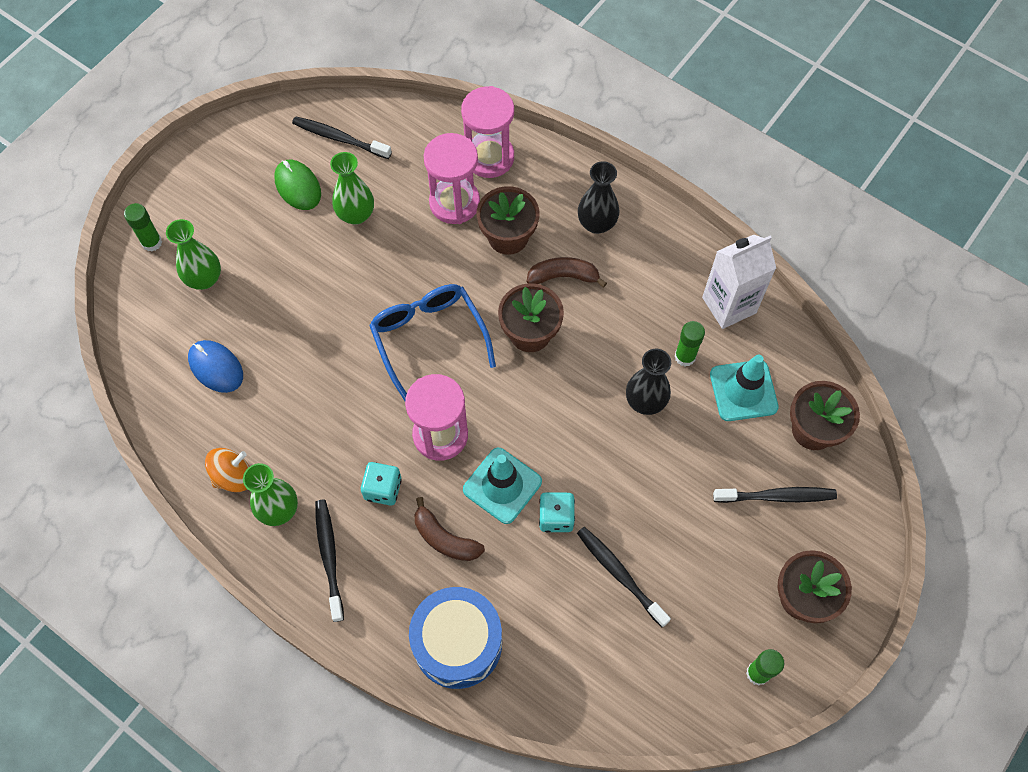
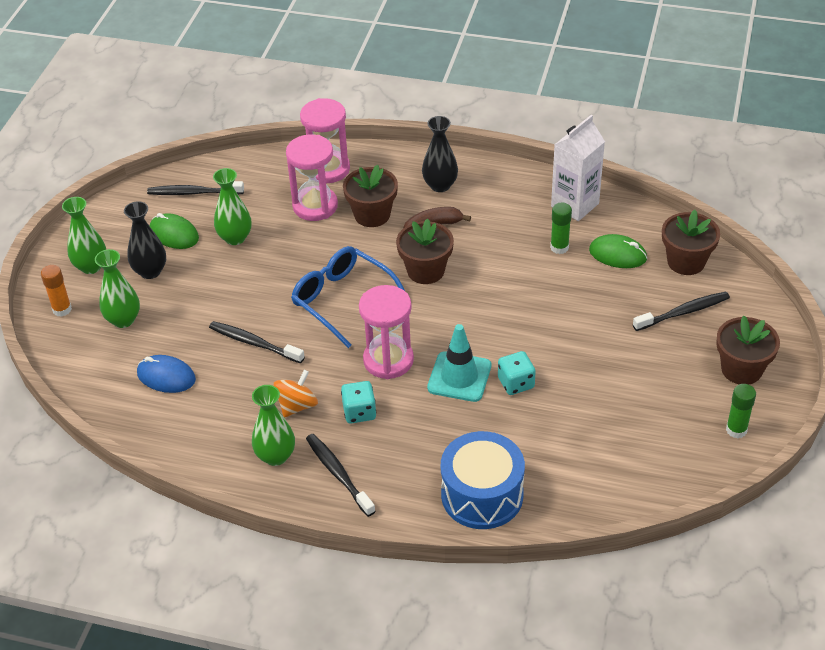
camera: 20 degrees left, 20 degrees down
green glue stick [124,203,162,252] -> orange glue stick [41,265,72,317]
orange spinning top [205,448,250,492] -> orange spinning top moved to [274,370,318,418]
brown banana [415,497,485,561] -> none
black toothbrush [577,527,671,627] -> black toothbrush moved to [209,321,305,363]
black vase [626,349,671,415] -> black vase moved to [124,201,166,279]
turquoise traffic cone [710,355,779,421] -> green mouse [589,234,647,268]
none -> green vase [62,197,106,274]

